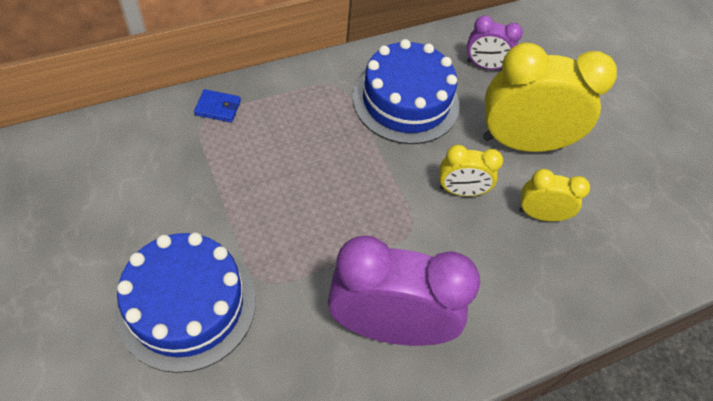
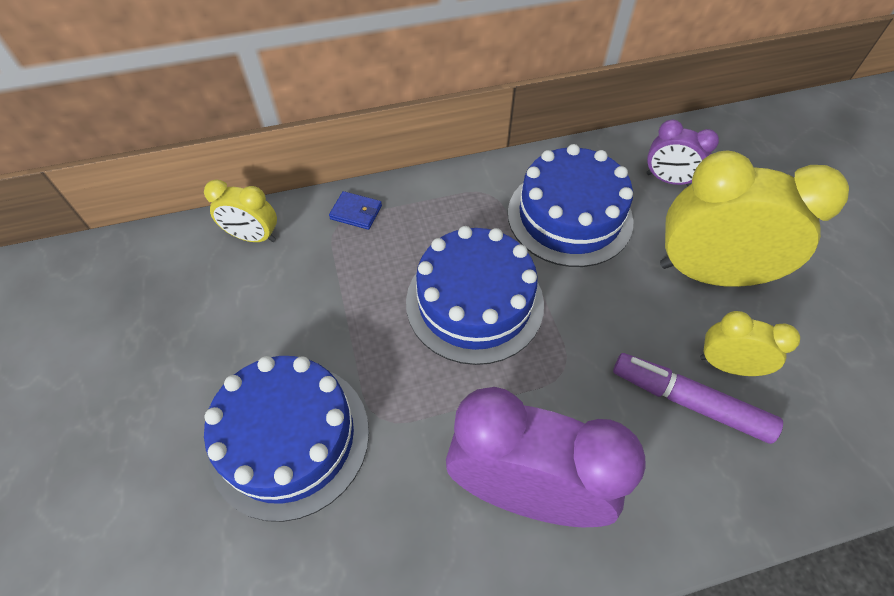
camera: 15 degrees right, 0 degrees up
yellow clock [439,145,503,196] -> yellow clock moved to [204,179,277,242]
none -> blue cake [406,226,544,365]
none -> purple marker [613,353,783,444]

